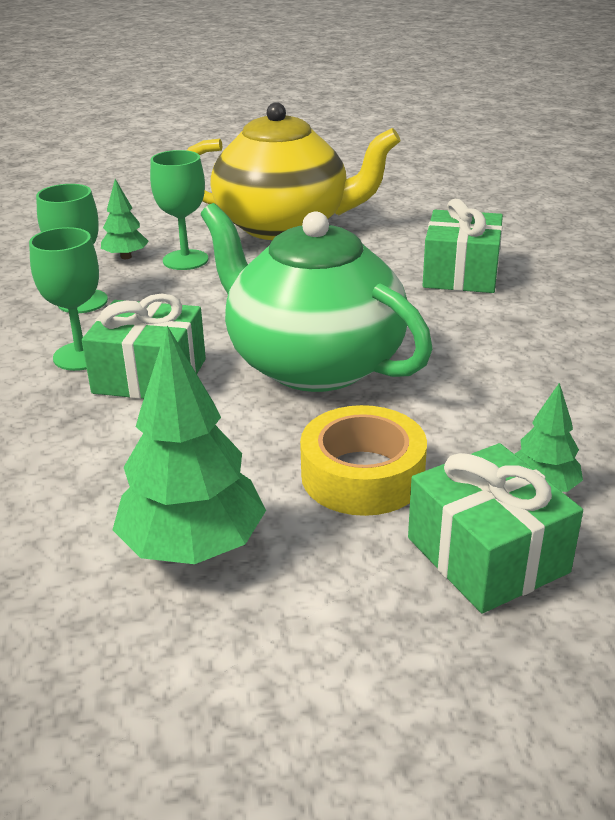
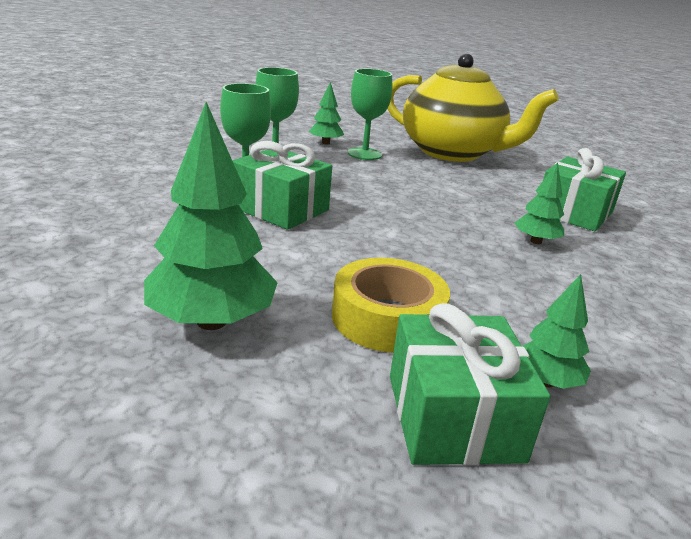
camera: 20 degrees right, 5 degrees down
green teapot [201,203,432,392] -> none
none -> green tree [515,162,564,244]

